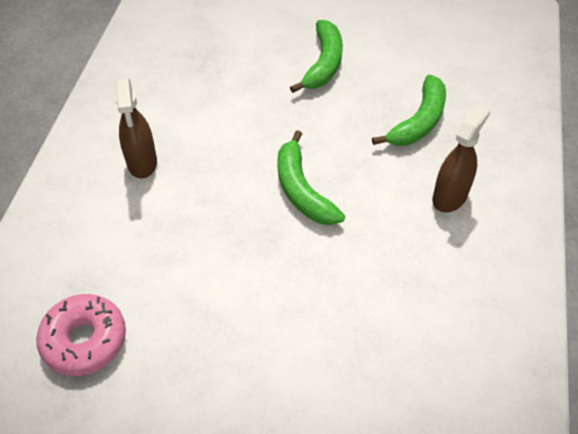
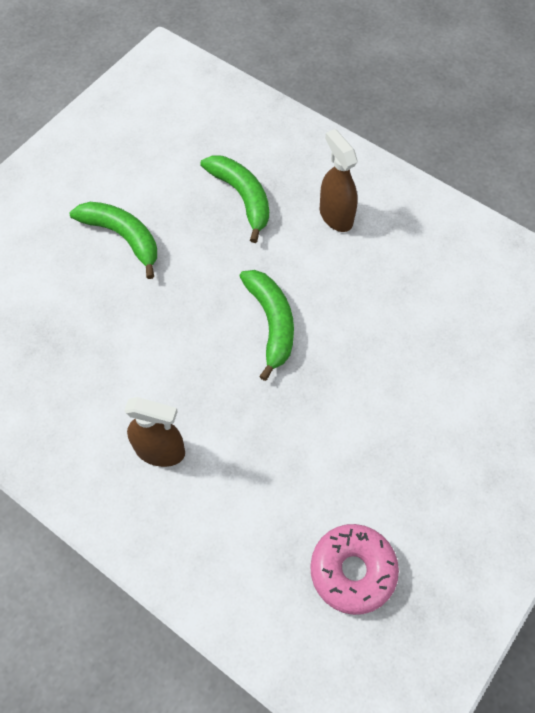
camera: 65 degrees left, 10 degrees up
green banana [277,130,345,225] -> green banana turned 105 degrees counterclockwise [239,270,294,381]

